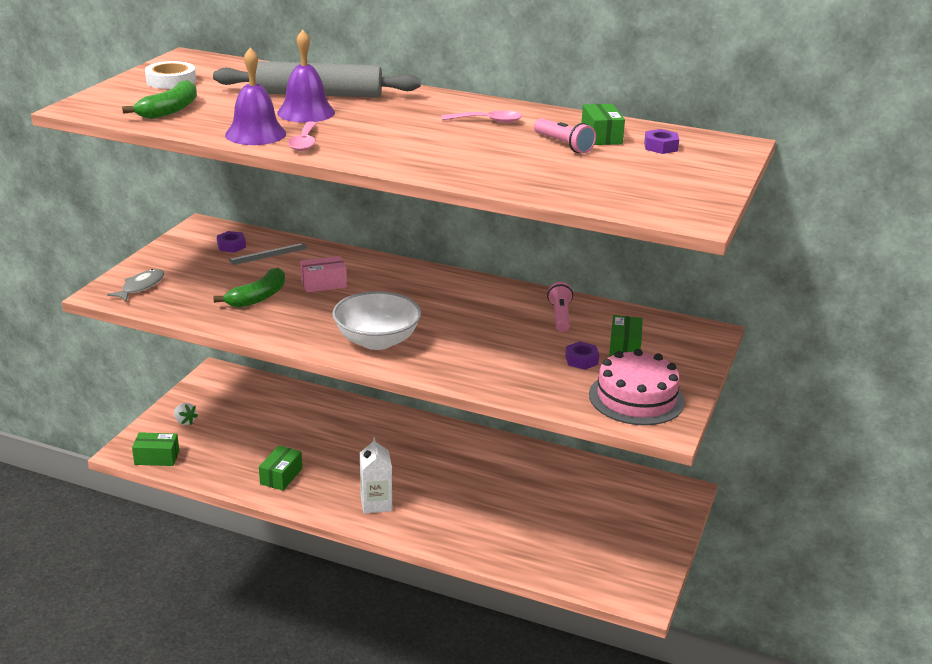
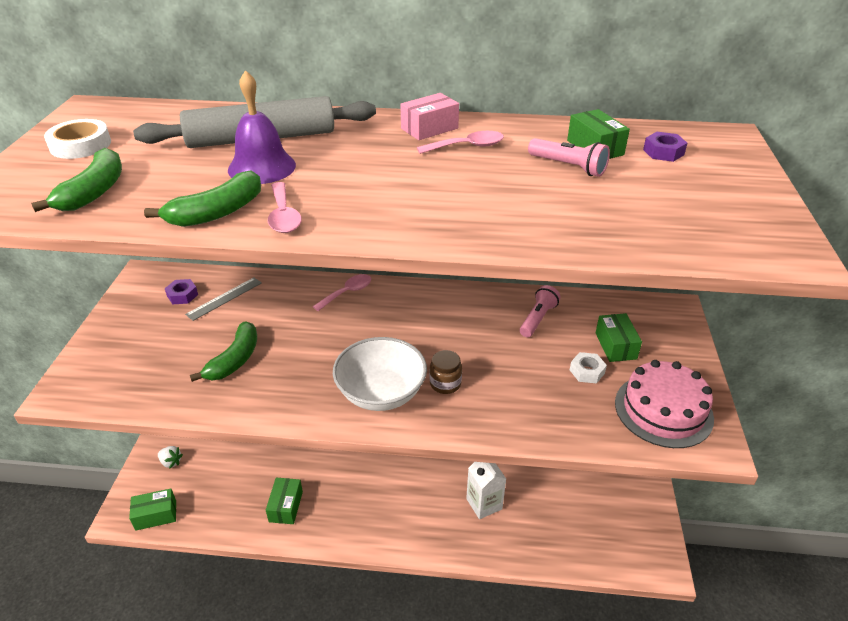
camera: 15 degrees left, 10 degrees up
grey fish [107,269,165,301] -> none
purple bell [225,48,286,145] -> green banana [144,170,261,227]
pink box [300,256,347,292] -> pink box moved to [400,93,459,140]
white carton [360,437,392,514] -> white carton moved to [466,462,506,519]
pink flashlight [547,282,573,332] -> pink flashlight turned 45 degrees clockwise [520,285,560,337]
purple nut [565,341,599,370] -> white nut [570,352,607,384]
none -> pink spoon [313,274,371,311]
none -> brown jar [429,350,462,394]

